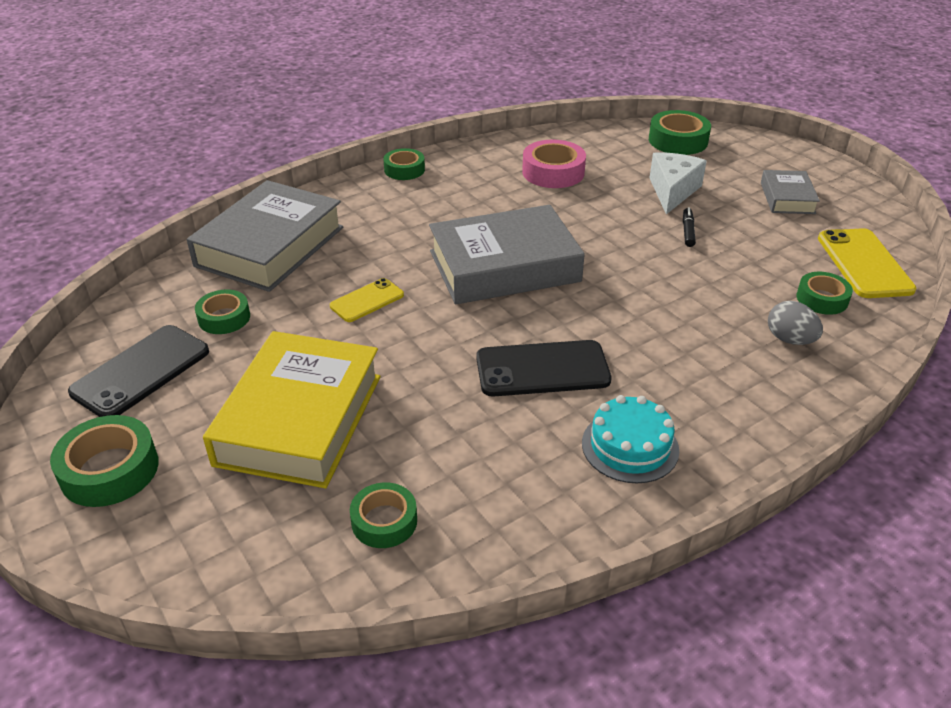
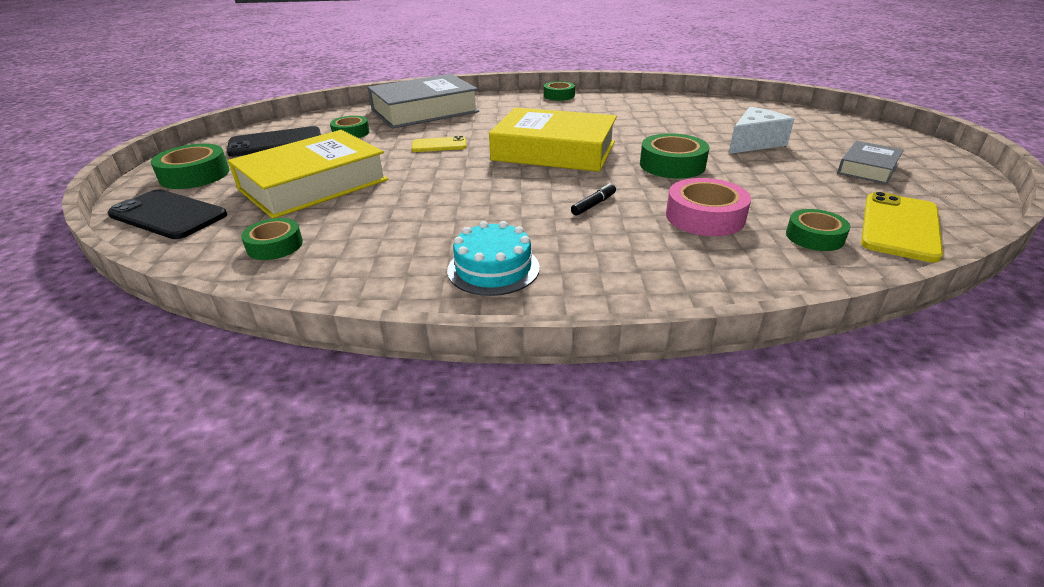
camera: 35 degrees right, 5 degrees down
grey book [429,205,585,304] -> yellow book [489,107,617,172]
black phone [476,340,612,397] -> black phone moved to [108,189,227,239]
pink tape [522,139,586,188] -> pink tape moved to [666,178,751,236]
green tape [649,110,711,155] -> green tape moved to [640,133,710,179]
black marker [683,207,696,247] -> black marker moved to [571,183,616,216]
grey egg [768,301,823,345] -> none

